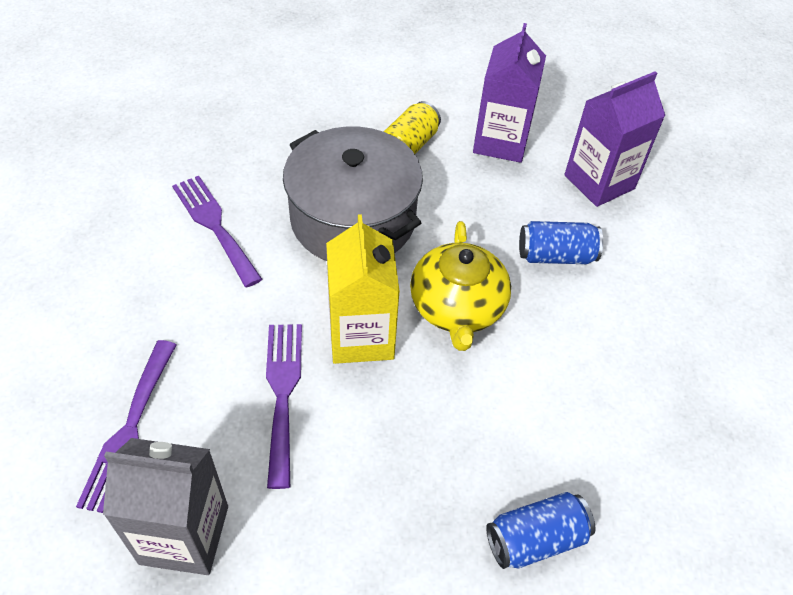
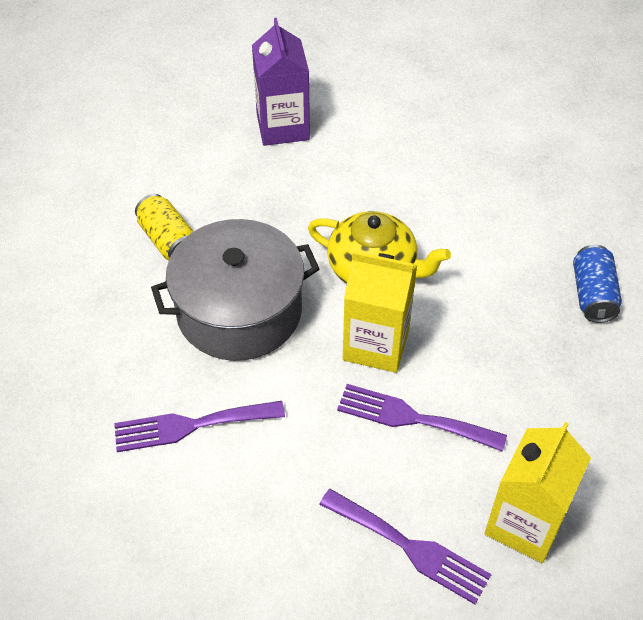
camera: 65 degrees left, 0 degrees up
grey carton [103,438,228,575] -> yellow carton [484,422,591,563]
purple carton [473,23,546,163] -> none
blue can [519,221,603,264] -> none

